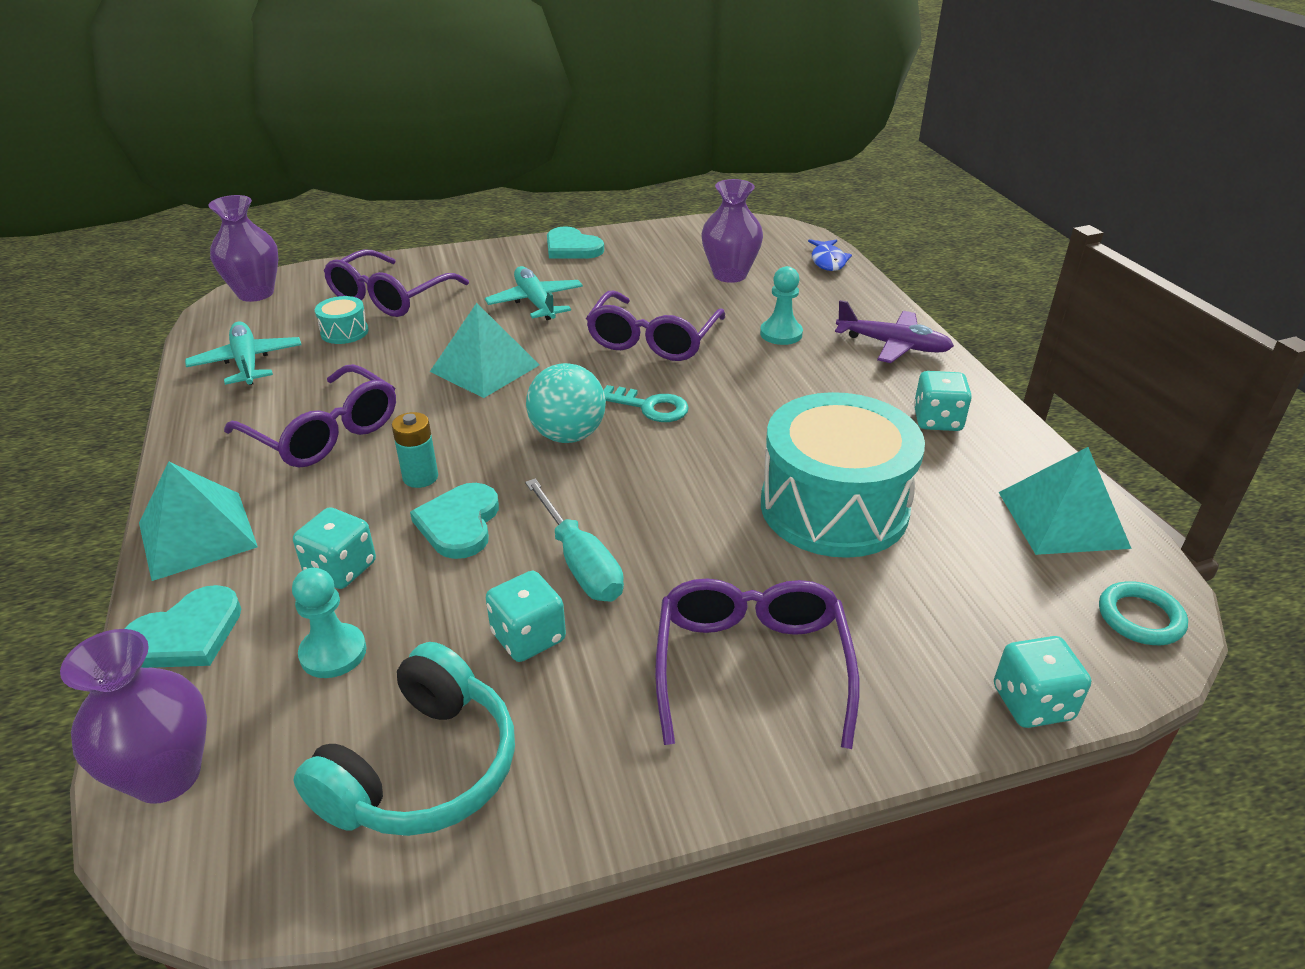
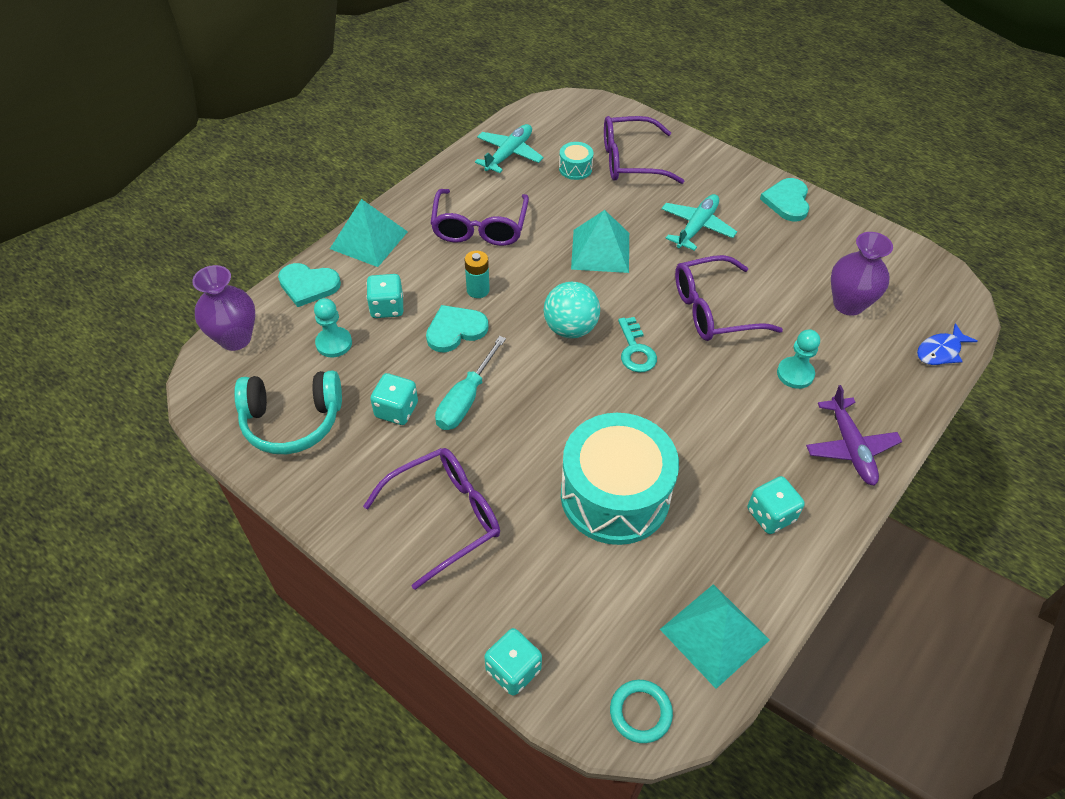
camera: 55 degrees right, 15 degrees up
purple vase [208,195,279,302] -> none

